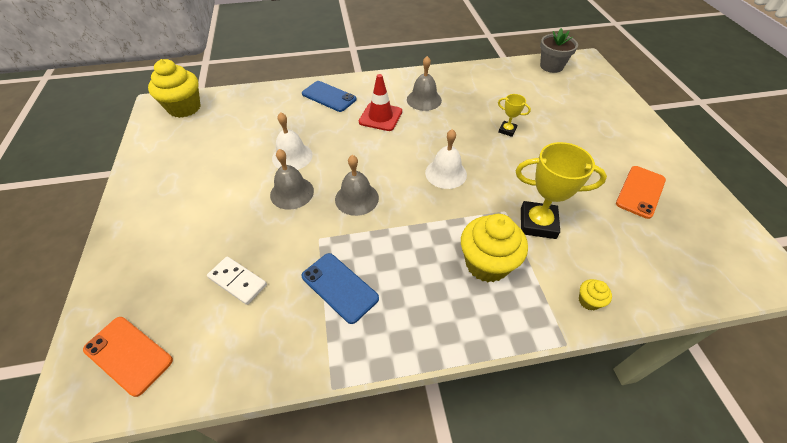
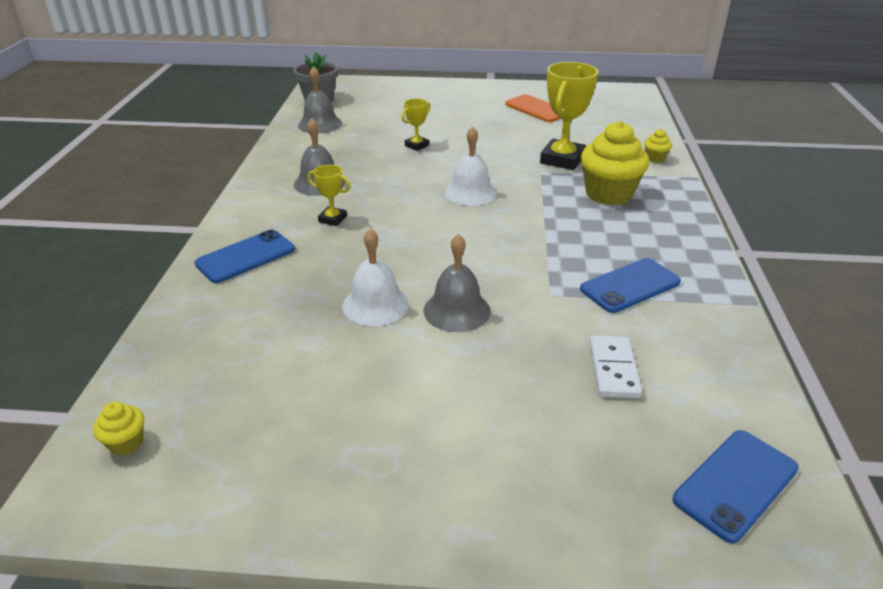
camera: 75 degrees left, 15 degrees down
orange phone [83,317,173,397] -> blue phone [673,430,799,543]
yellow cupcake [148,59,201,118] -> yellow cupcake [93,402,144,456], size x0.45
white domino [207,256,267,305] -> white domino turned 45 degrees counterclockwise [589,336,642,398]
grey bell [335,155,379,216] -> grey bell moved to [298,66,342,134]
red traffic cone [359,74,402,131] -> yellow trophy [307,165,351,226]

